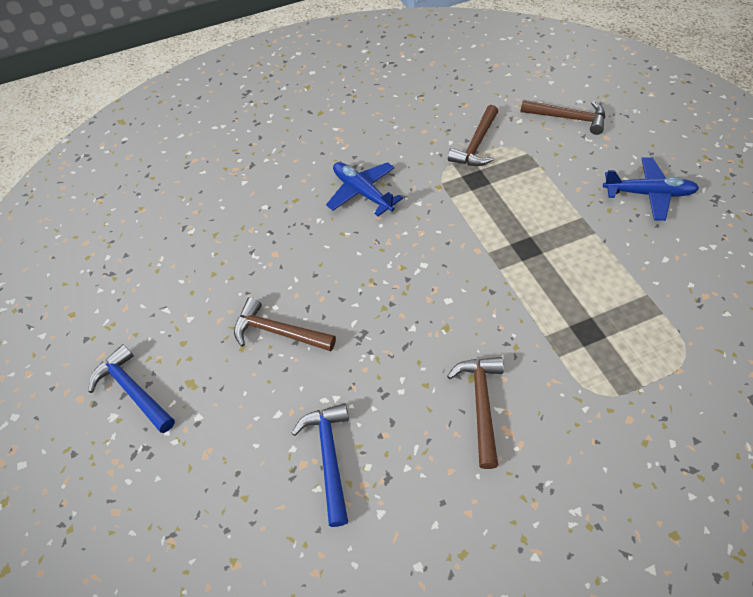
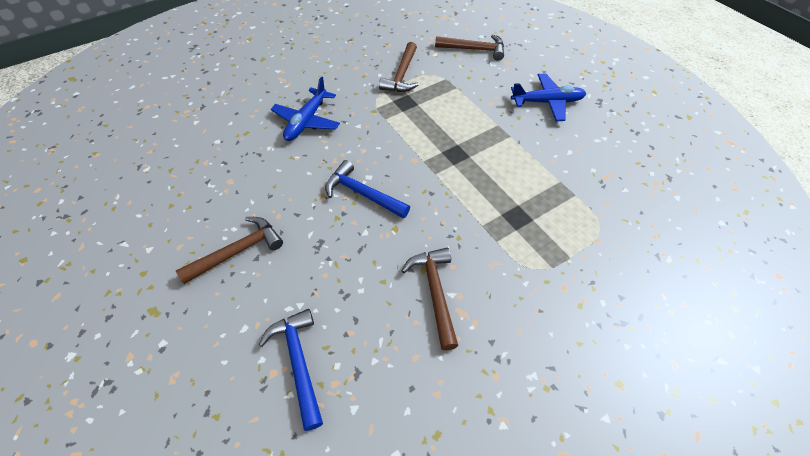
camera: 15 degrees left, 0 degrees up
blue hammer [88,344,175,433] -> blue hammer moved to [325,160,410,218]
brown hammer [234,297,336,351] -> brown hammer turned 135 degrees clockwise [176,217,283,284]
blue plane [326,162,403,216] -> blue plane turned 105 degrees counterclockwise [271,77,340,141]

